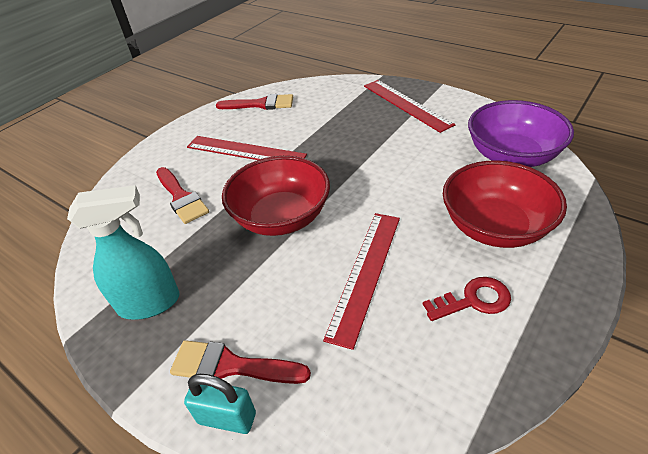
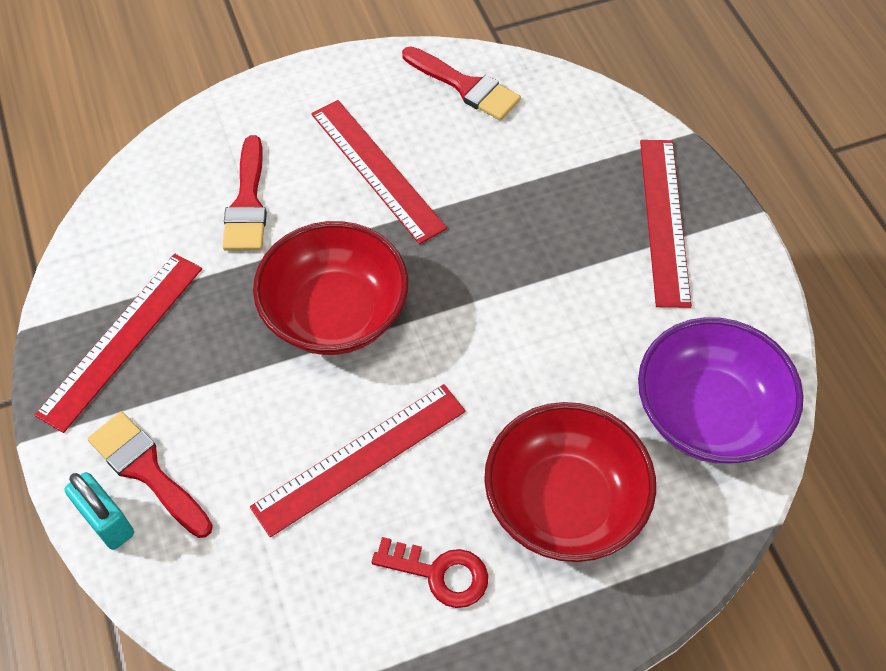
camera: 30 degrees right, 15 degrees up
turquoise spray bottle [67,185,180,320] -> red ruler [35,253,202,433]

